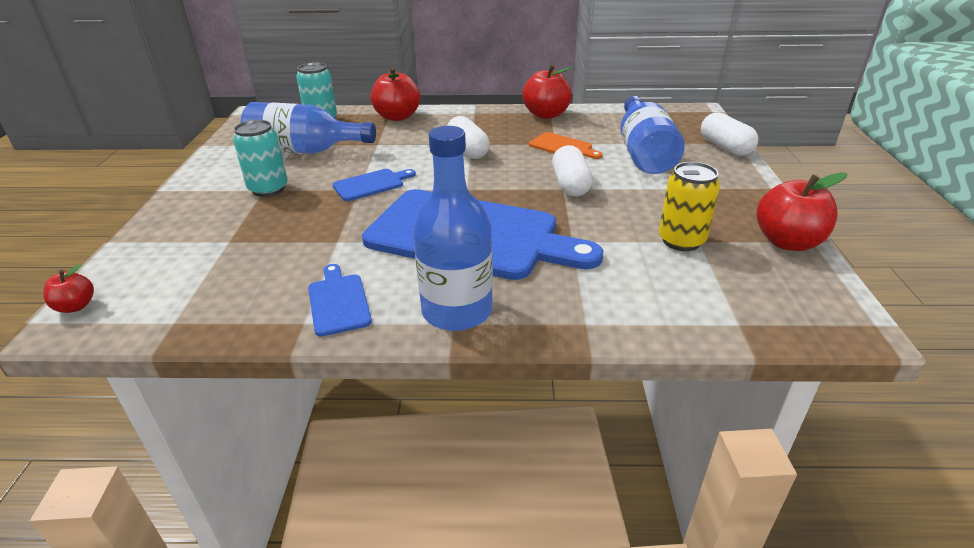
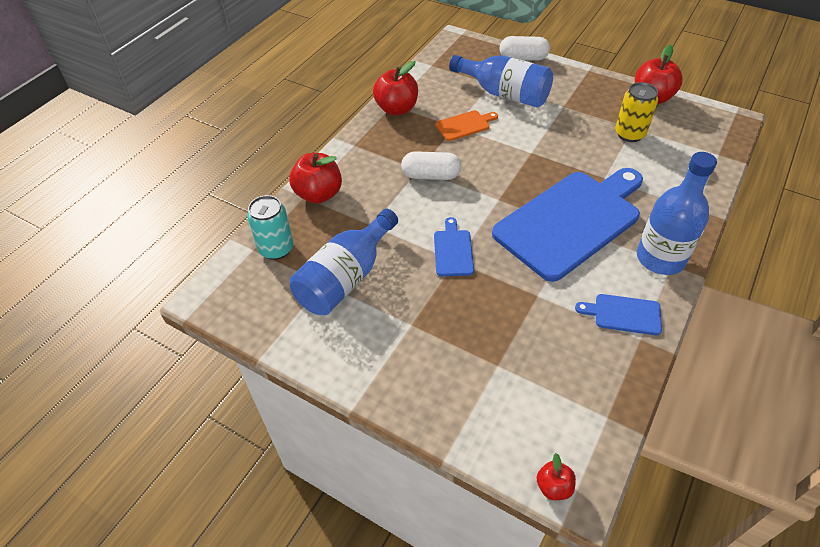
camera: 60 degrees left, 15 degrees up
turquoise can [233,120,288,197] -> none
white capsule [552,145,593,197] -> none

